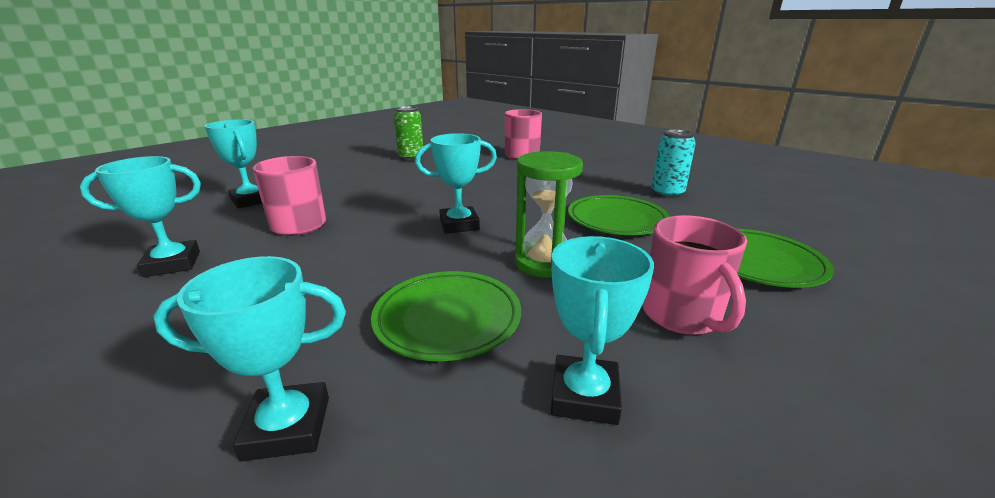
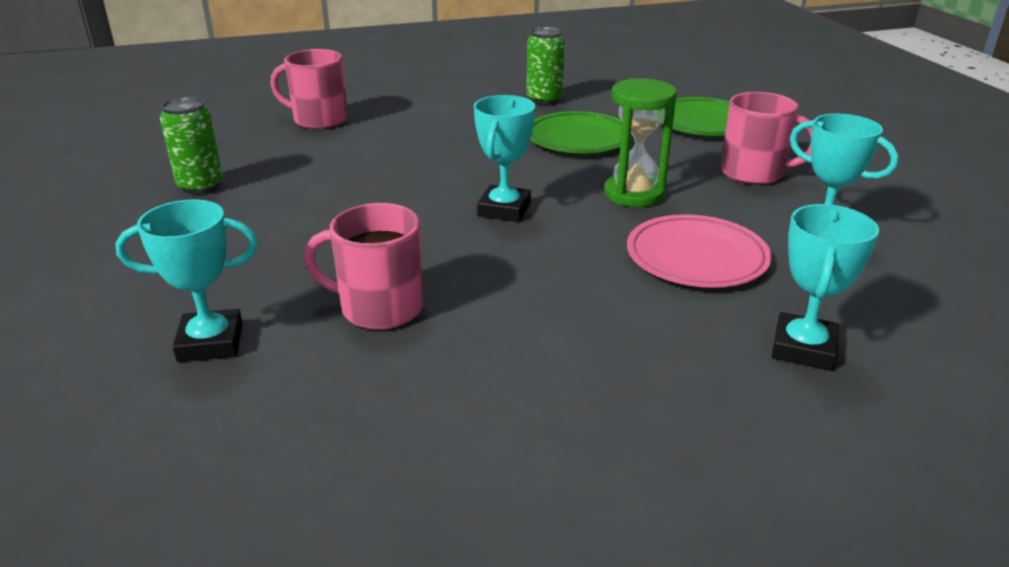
camera: 60 degrees left, 5 degrees up
turquoise trophy [80,156,201,277] -> none
green plate [371,271,521,361] -> pink plate [627,214,772,288]
turquoise can [652,129,696,198] -> green can [526,27,565,105]

